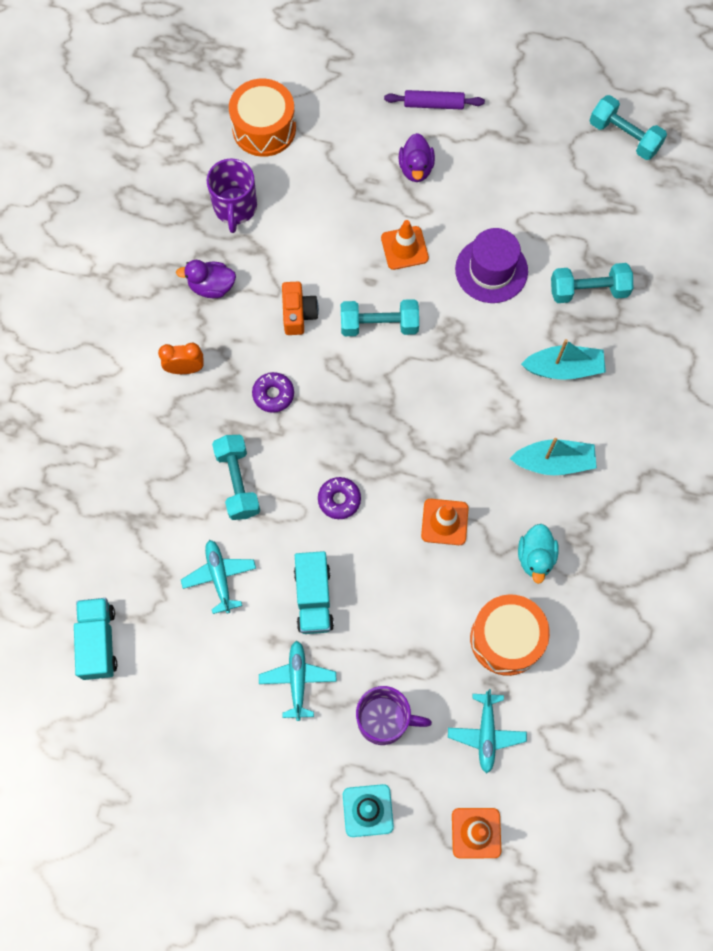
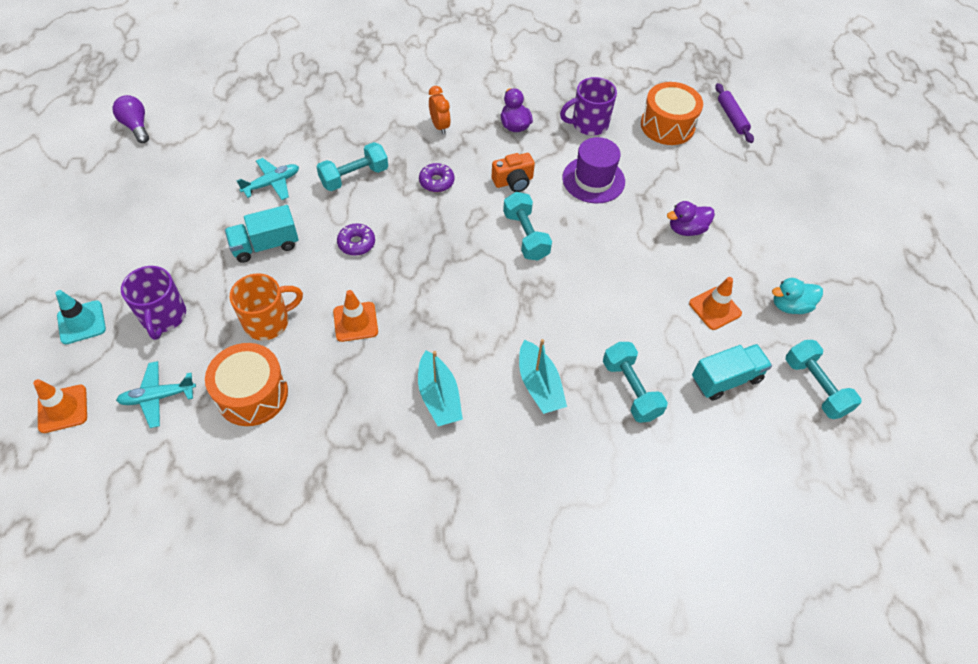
camera: 70 degrees right, 15 degrees down
turquoise truck [74,598,117,680] -> turquoise truck moved to [692,344,772,401]
turquoise plane [259,641,336,721] -> none
orange traffic cone [381,220,429,270] -> orange traffic cone moved to [689,277,742,330]
purple rolling pin [384,90,485,109] -> purple rolling pin moved to [715,83,754,143]
purple hat [455,228,528,303] -> purple hat moved to [562,137,625,204]
turquoise duck [518,524,559,584] -> turquoise duck moved to [772,278,823,314]
turquoise dumbbell [590,95,667,160] -> turquoise dumbbell turned 45 degrees counterclockwise [786,340,861,419]
none -> purple light bulb [113,95,149,143]
none -> orange mug [230,273,303,340]

